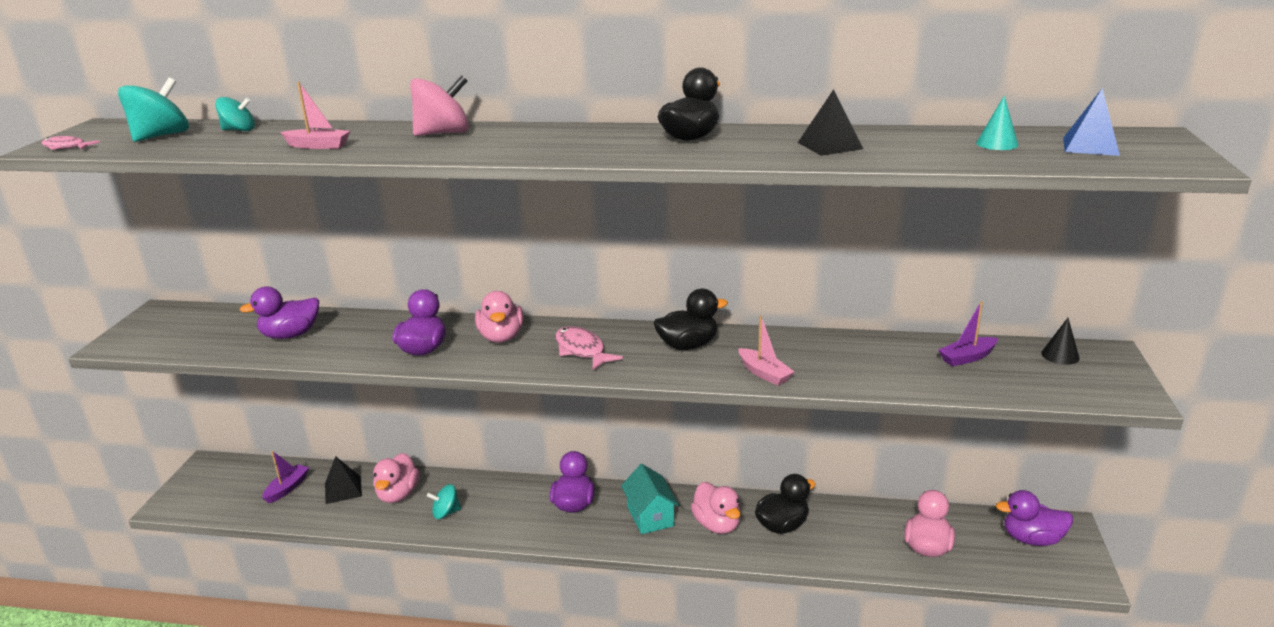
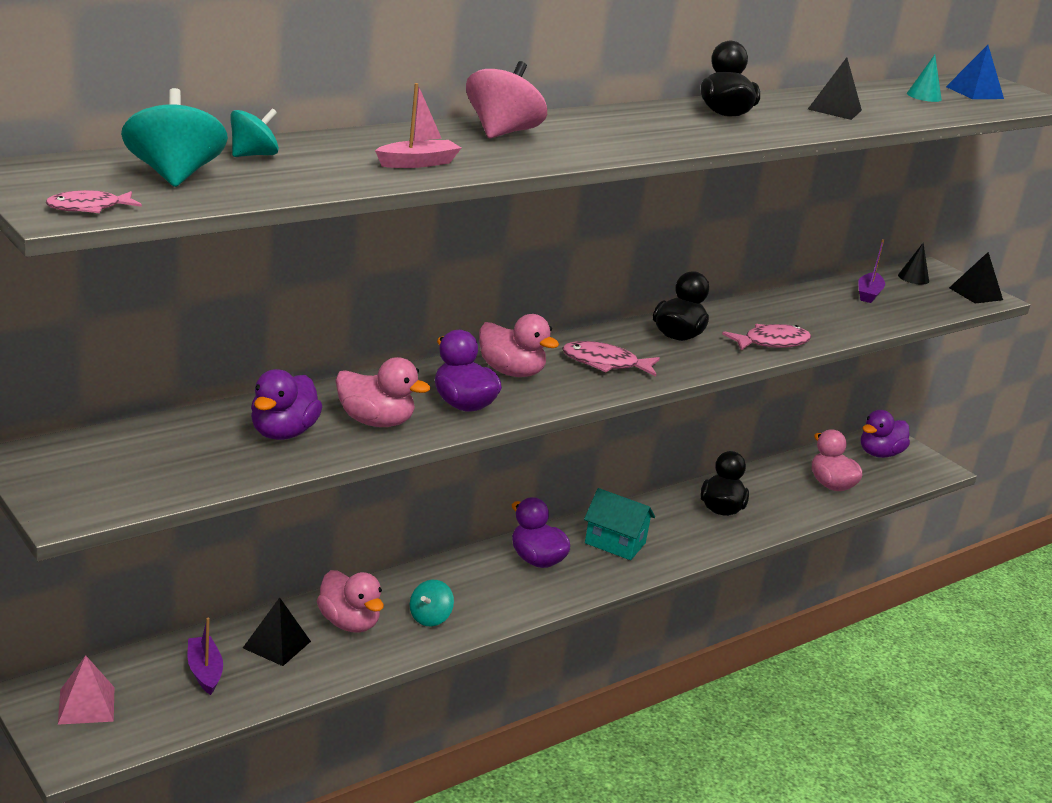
camera: 50 degrees left, 0 degrees up
pink duck [691,482,741,534] -> pink duck moved to [336,357,430,427]
pink boat [739,315,795,386] -> pink fish [722,324,811,351]
none -> pink pyramid [58,655,114,725]
none -> black pyramid [949,252,1003,304]

